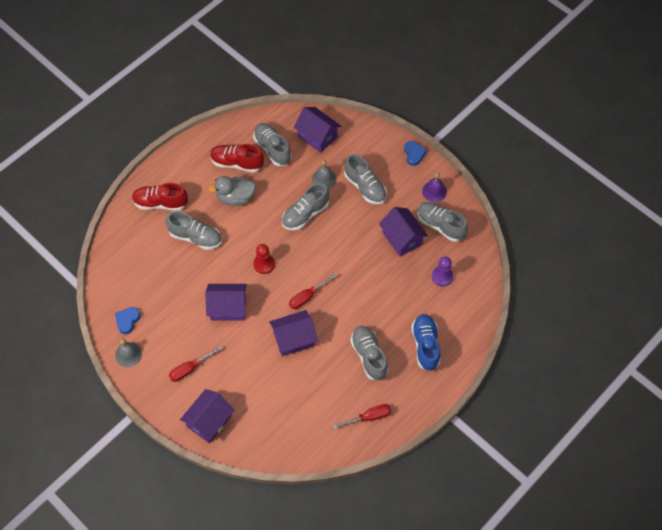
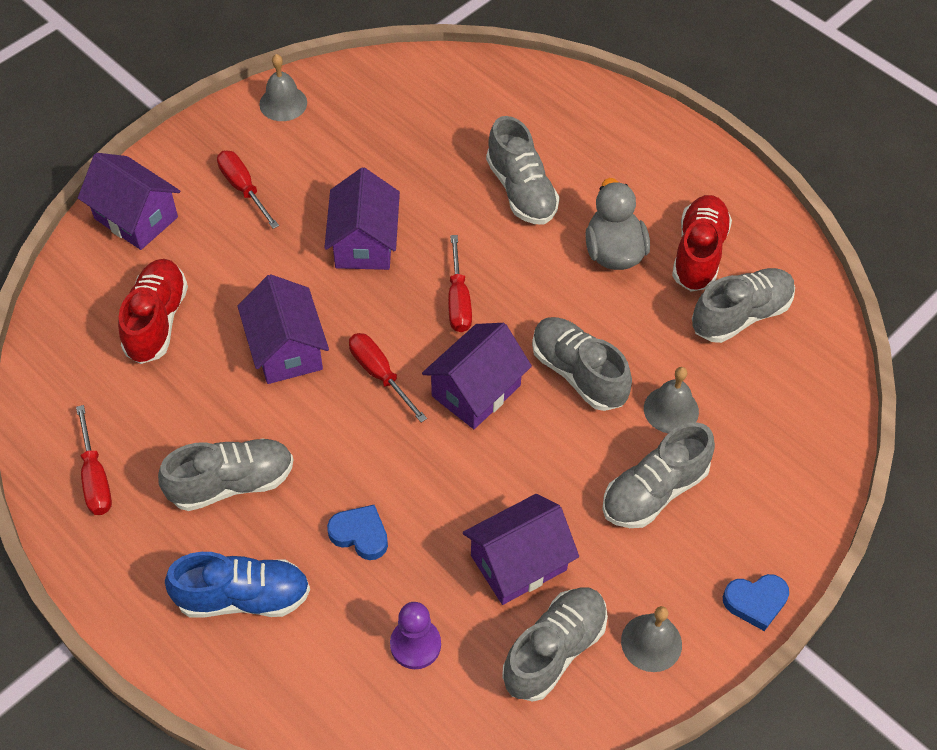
camera: 90 degrees right, 5 degrees down
blue heart [115,307,141,334] -> blue heart moved to [327,505,388,560]
red shoe [132,183,188,211] -> red shoe moved to [118,259,188,364]
grey shoe [166,211,222,250] -> grey shoe turned 45 degrees counterclockwise [486,116,560,224]
red pawn [253,244,275,274] -> red screwdriver [448,235,472,332]
purple house [294,107,341,153] -> purple house moved to [422,323,532,429]
purple bell [422,172,447,202] -> grey bell [621,606,682,672]

